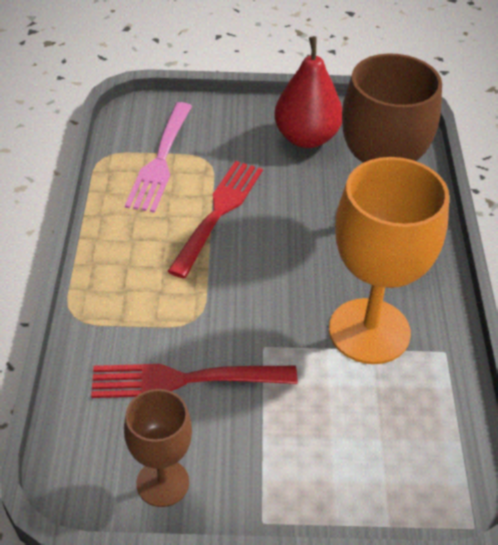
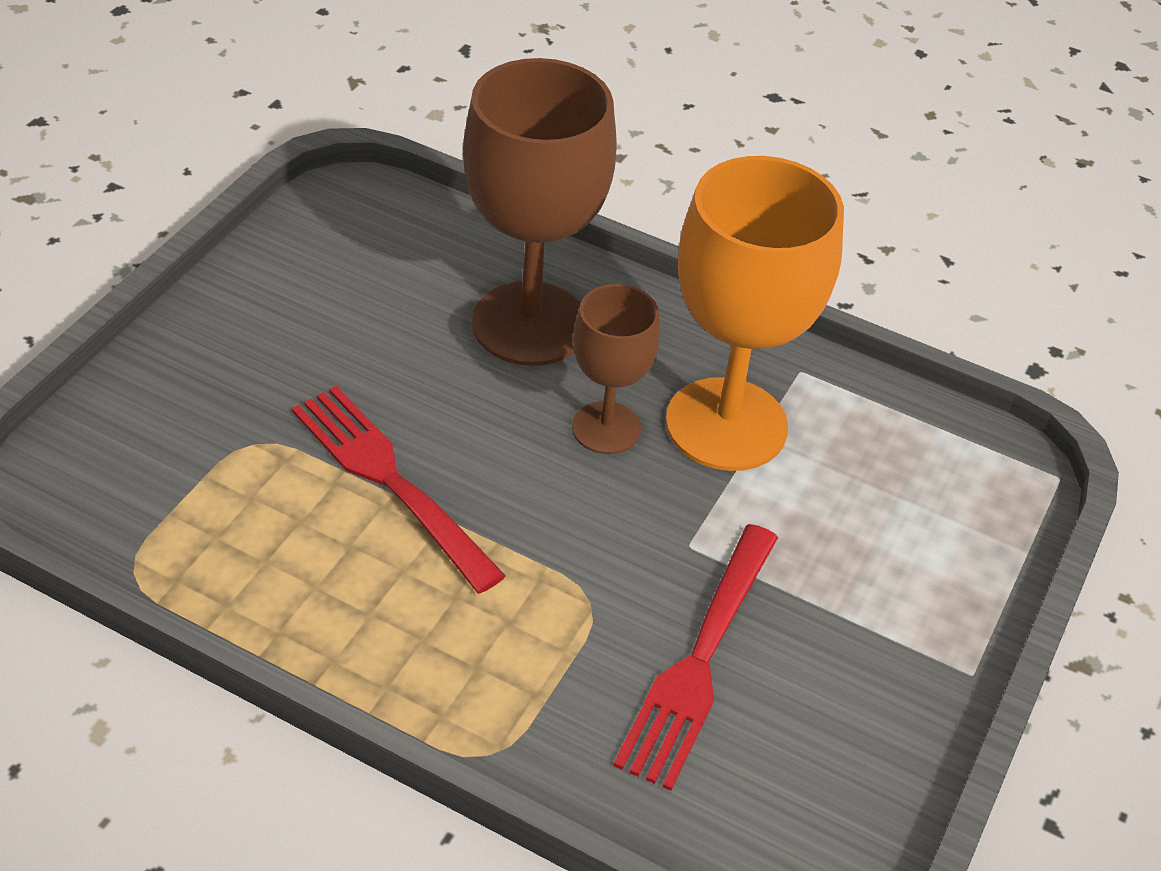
camera: 65 degrees left, 0 degrees up
brown goblet [124,389,192,507] -> brown goblet moved to [572,284,660,454]
pink fork [125,102,192,213] -> none
red pear [274,36,342,148] -> none

